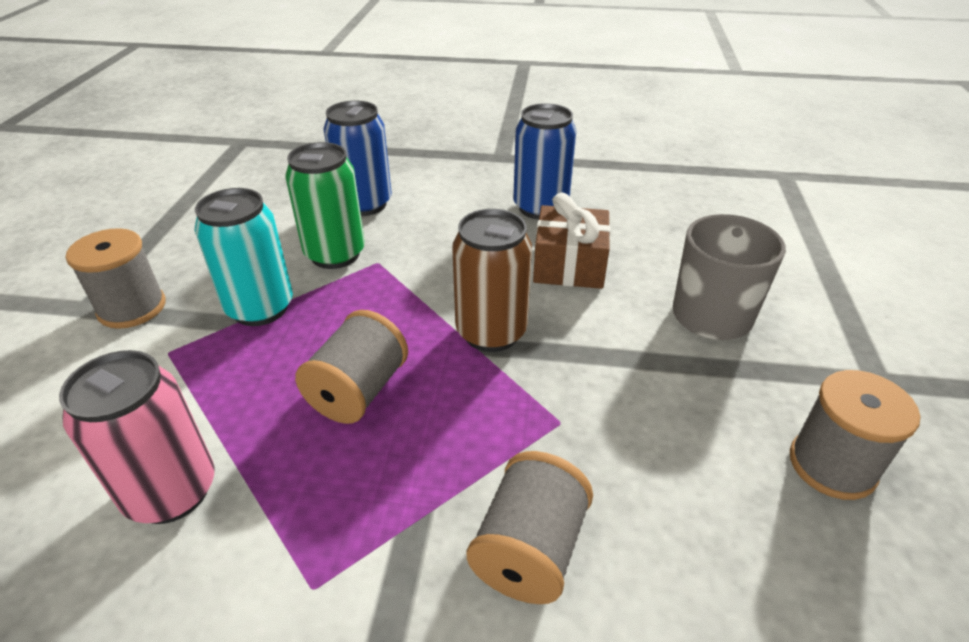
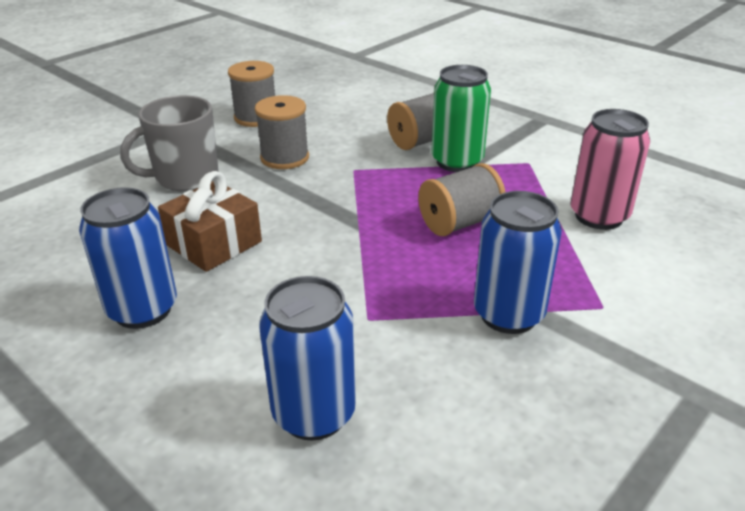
camera: 145 degrees left, 5 degrees down
grey spool [66,228,166,329] -> grey spool moved to [255,95,309,169]
turquoise can [195,188,293,326] -> blue can [474,191,562,334]
green can [286,142,365,269] -> green can moved to [431,65,491,172]
brown can [452,209,532,352] -> none

